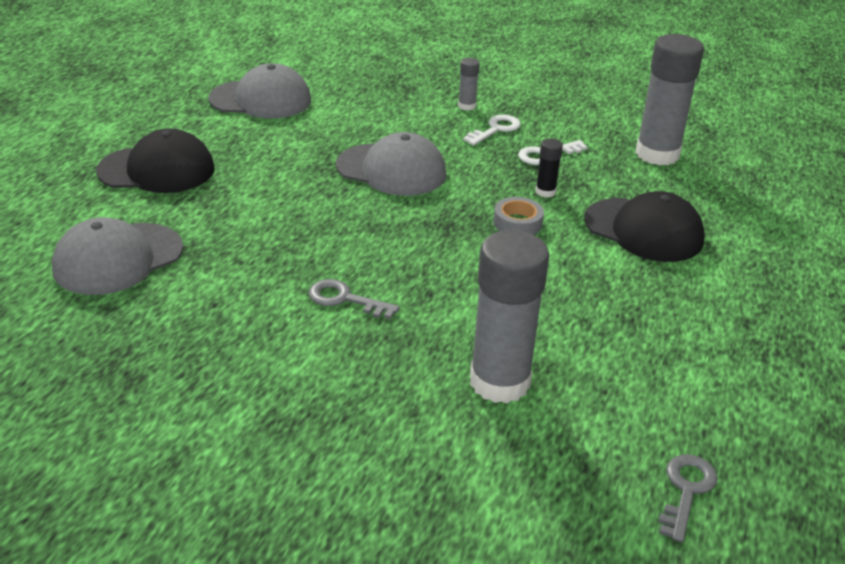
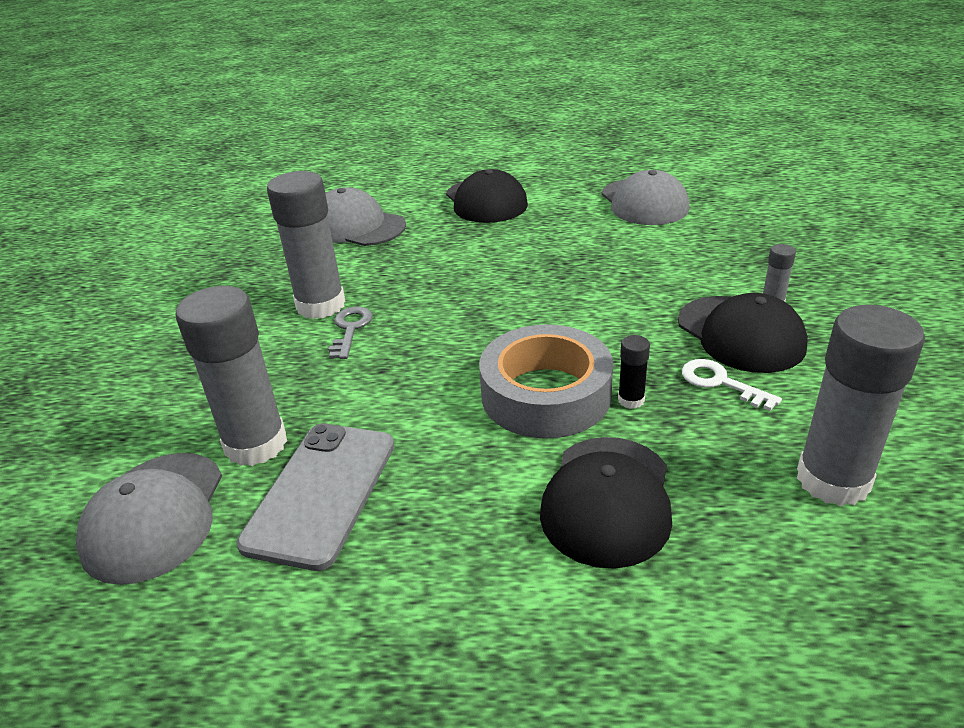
camera: 75 degrees right, 0 degrees up
grey cap [336,132,446,196] -> grey cap moved to [76,453,222,585]
white key [463,115,521,145] -> black cap [678,293,808,373]
grey tape [493,197,544,235] -> grey tape [479,324,613,439], size x2.20
grey key [658,454,718,543] -> none
none -> grey phone [236,424,394,571]
none -> grey glue stick [267,171,345,319]

